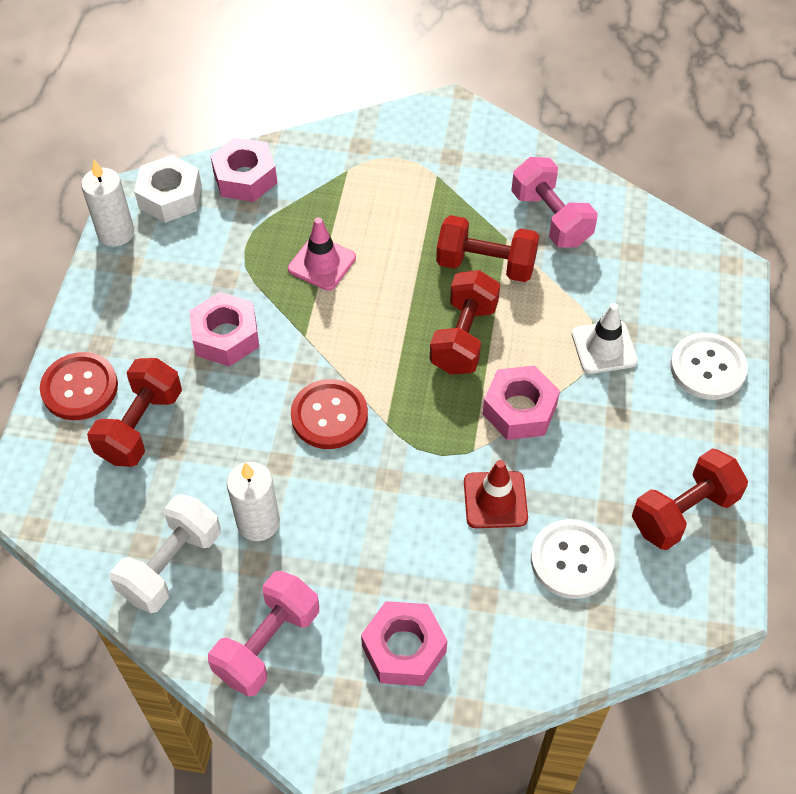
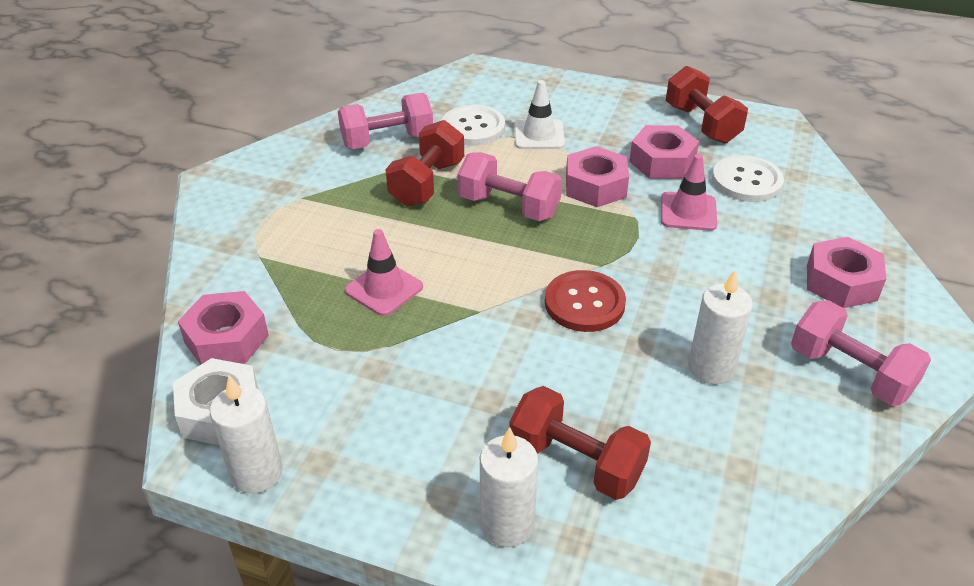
camera: 80 degrees left, 15 degrees down
red button [40,352,118,420] -> white candle [480,427,538,547]
white dumbbell [110,494,221,613] -> none
pink nut [190,292,259,367] -> pink nut moved to [629,125,699,179]
red dumbbell [430,270,500,375] -> pink dumbbell [458,152,562,221]
red traffic cone [464,460,528,528] -> pink traffic cone [661,154,717,231]
white button [670,333,748,400] -> white button moved to [441,105,505,146]

